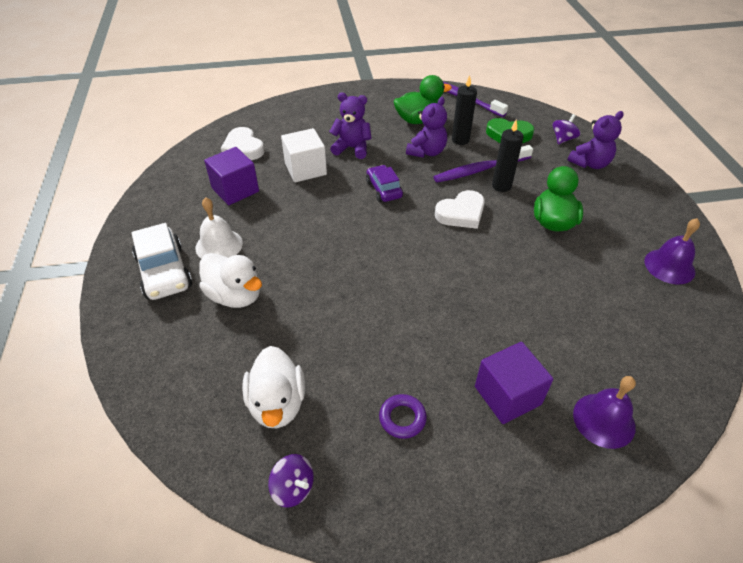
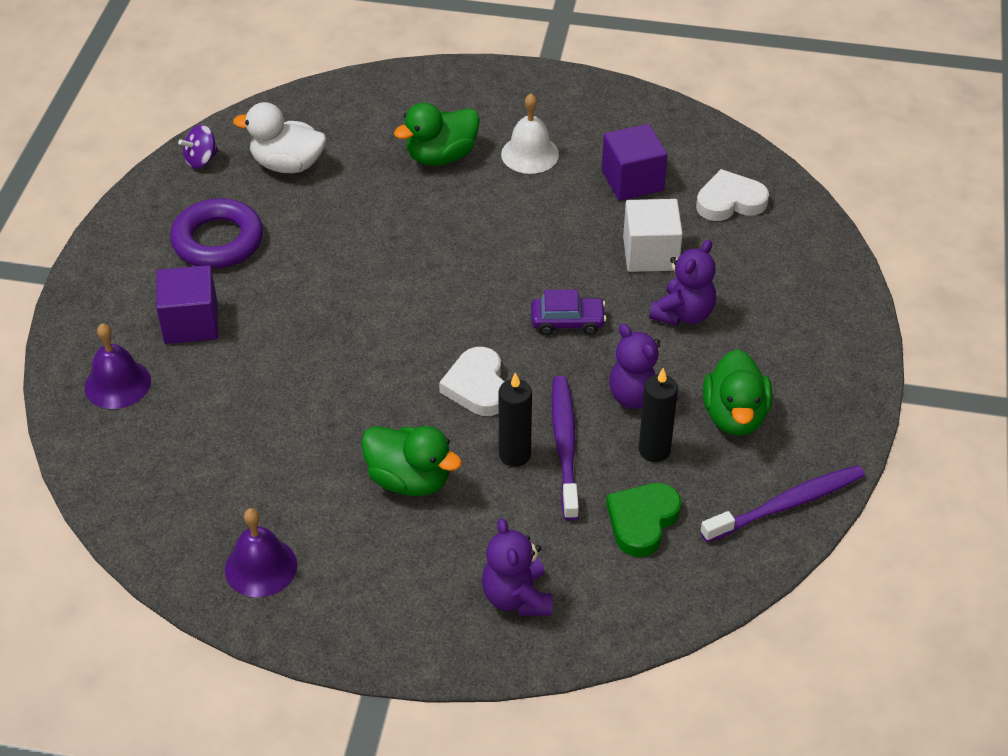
camera: 110 degrees right, 0 degrees up
white car [131,223,192,300] -> none
white duck [199,253,262,308] -> green duck [394,103,480,166]
purple ring [379,394,427,439] -> purple ring [170,198,263,269], size x1.93
purple spinning top [553,114,581,144] -> none

